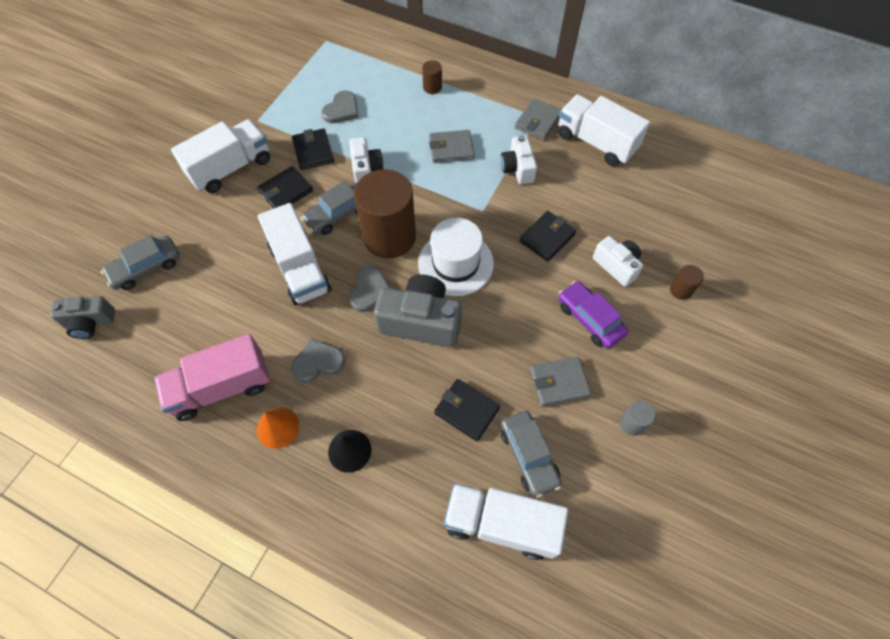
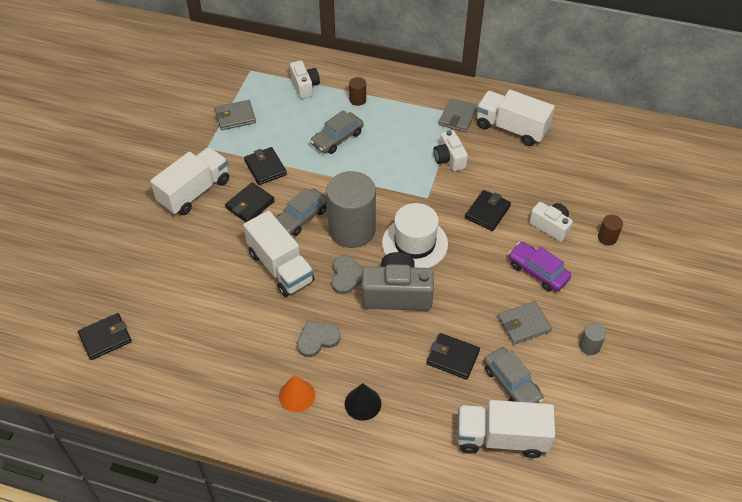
camera: 10 degrees left, 10 degrees down
grey camera [50,296,115,339] -> black wallet [78,313,132,360]
grey car [101,235,180,290] -> grey car moved to [310,110,364,154]
pink truck [154,334,270,421] -> none
grey heart [322,90,358,123] -> none
white camera [349,137,383,183] -> white camera moved to [290,60,320,99]
brown cylinder [354,169,416,258] -> grey cylinder [326,171,376,248]
grey wallet [429,130,474,163] -> grey wallet moved to [215,100,256,130]

